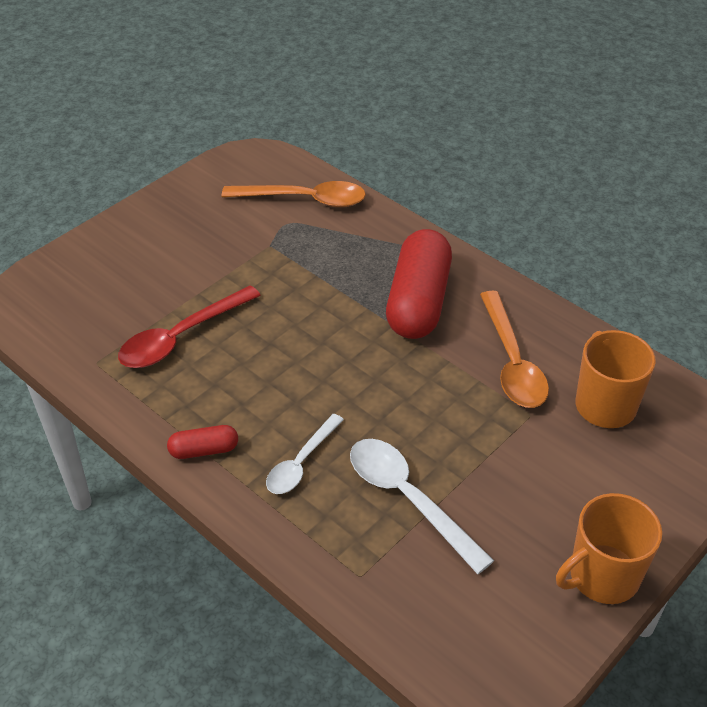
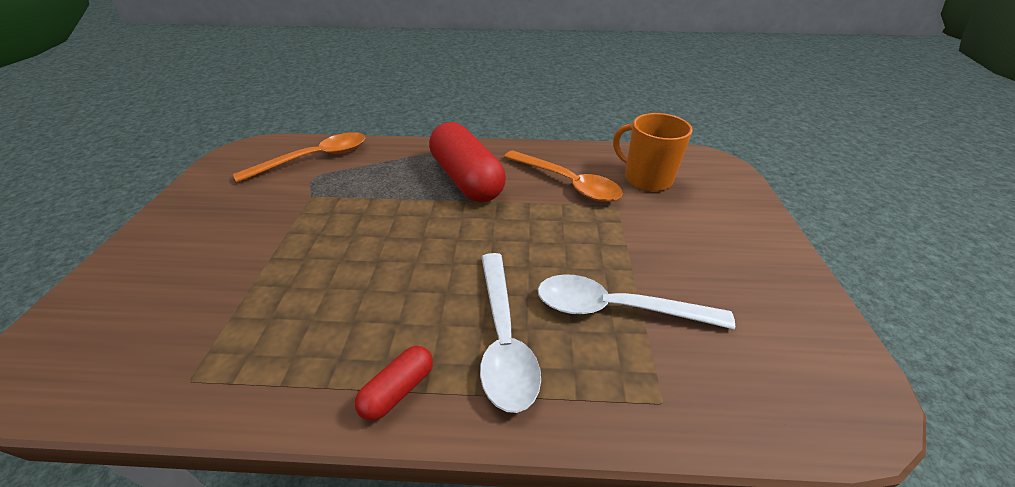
camera: 40 degrees left, 5 degrees down
red spoon [118,285,261,368] -> none
white spoon [266,414,344,494] -> white spoon [480,253,541,413], size x1.54
orange mug [556,493,662,604] -> none

